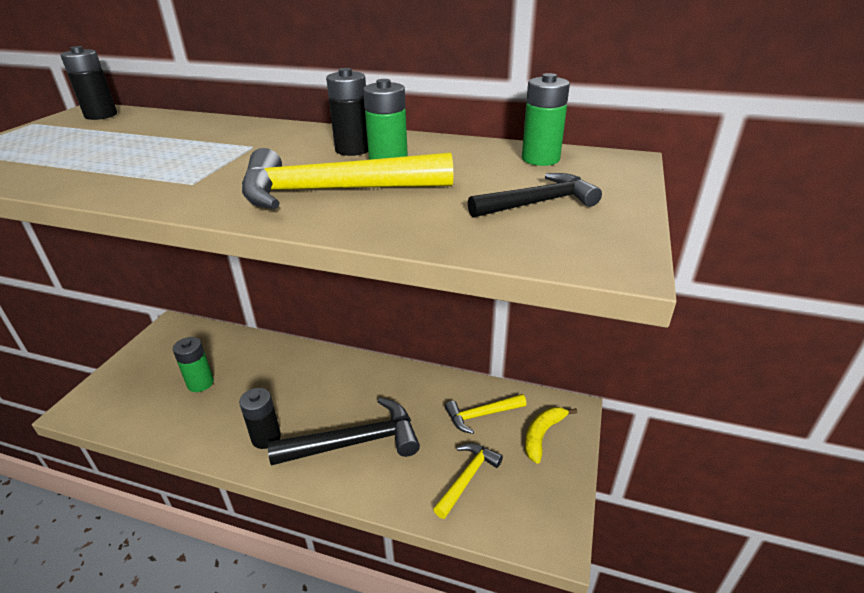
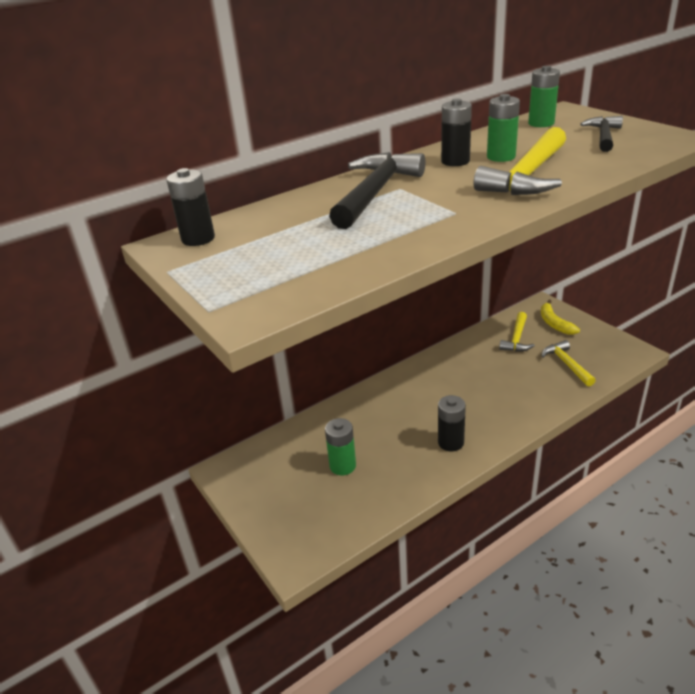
camera: 50 degrees left, 0 degrees up
black hammer [268,398,420,466] -> black hammer moved to [329,152,425,229]

